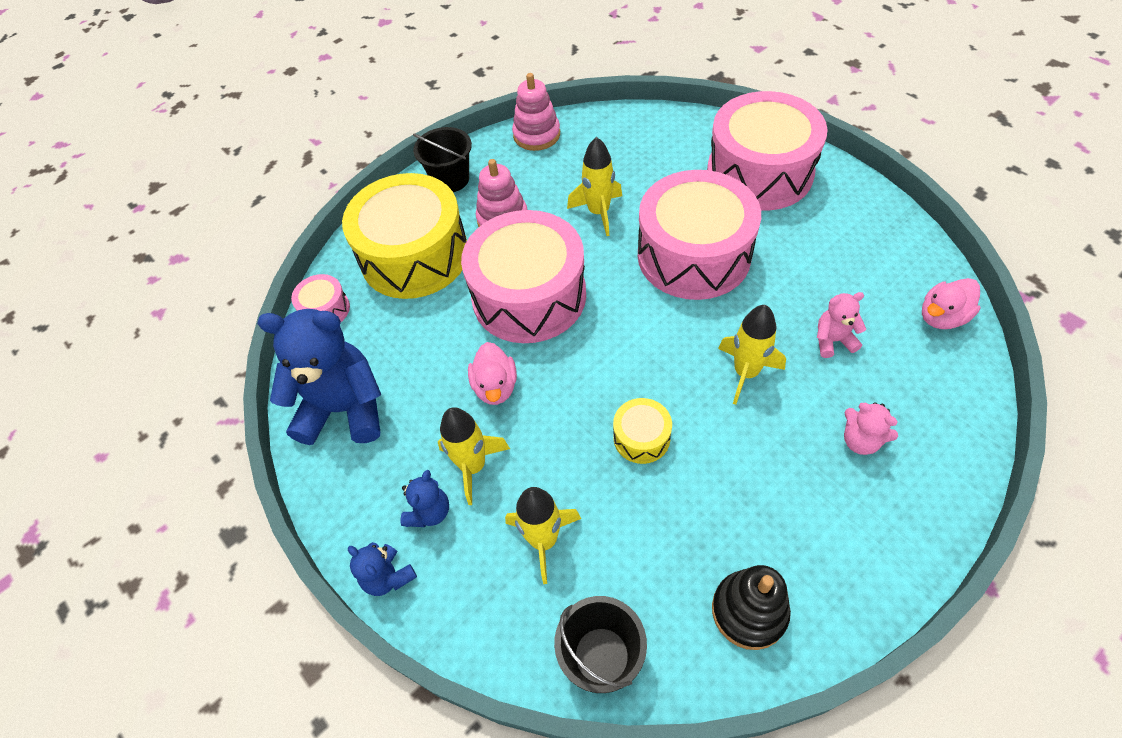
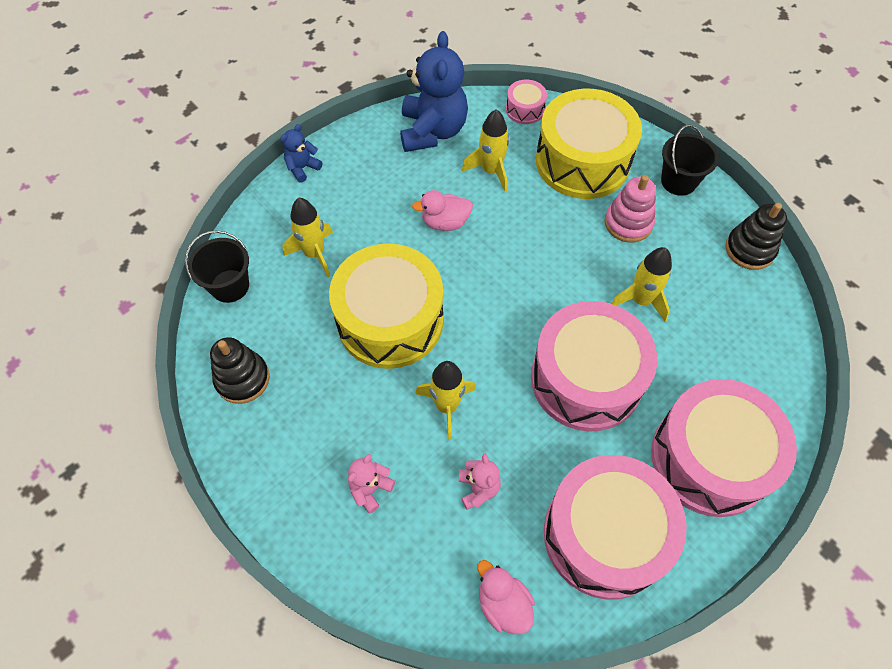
camera: 85 degrees right, 5 degrees up
blue teddy bear [401,470,449,527] -> none
yellow rocket [438,407,510,505] -> yellow rocket moved to [462,109,509,192]
pink drum [461,210,586,343] -> pink drum moved to [544,455,687,600]
pink stacking toy [512,73,560,151] -> black stacking toy [725,203,787,270]
yellow drum [613,398,672,464] -> yellow drum [329,244,444,369], size x2.32

